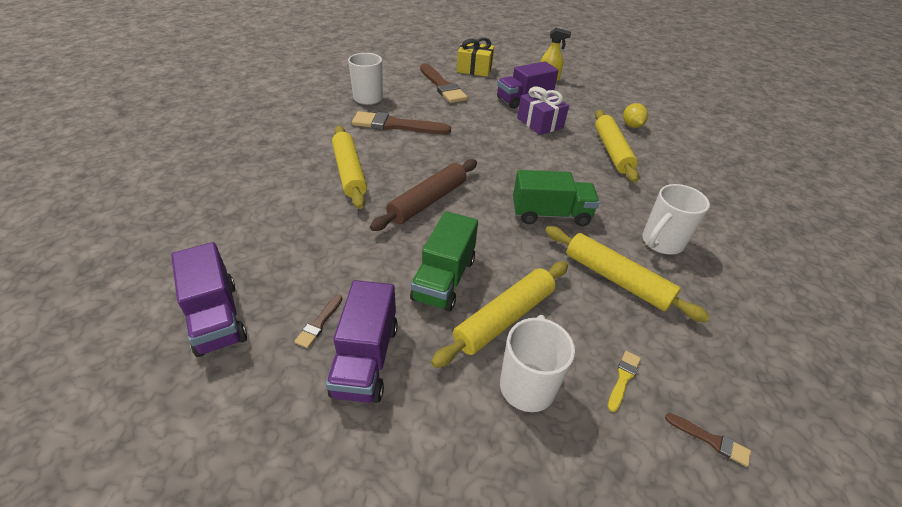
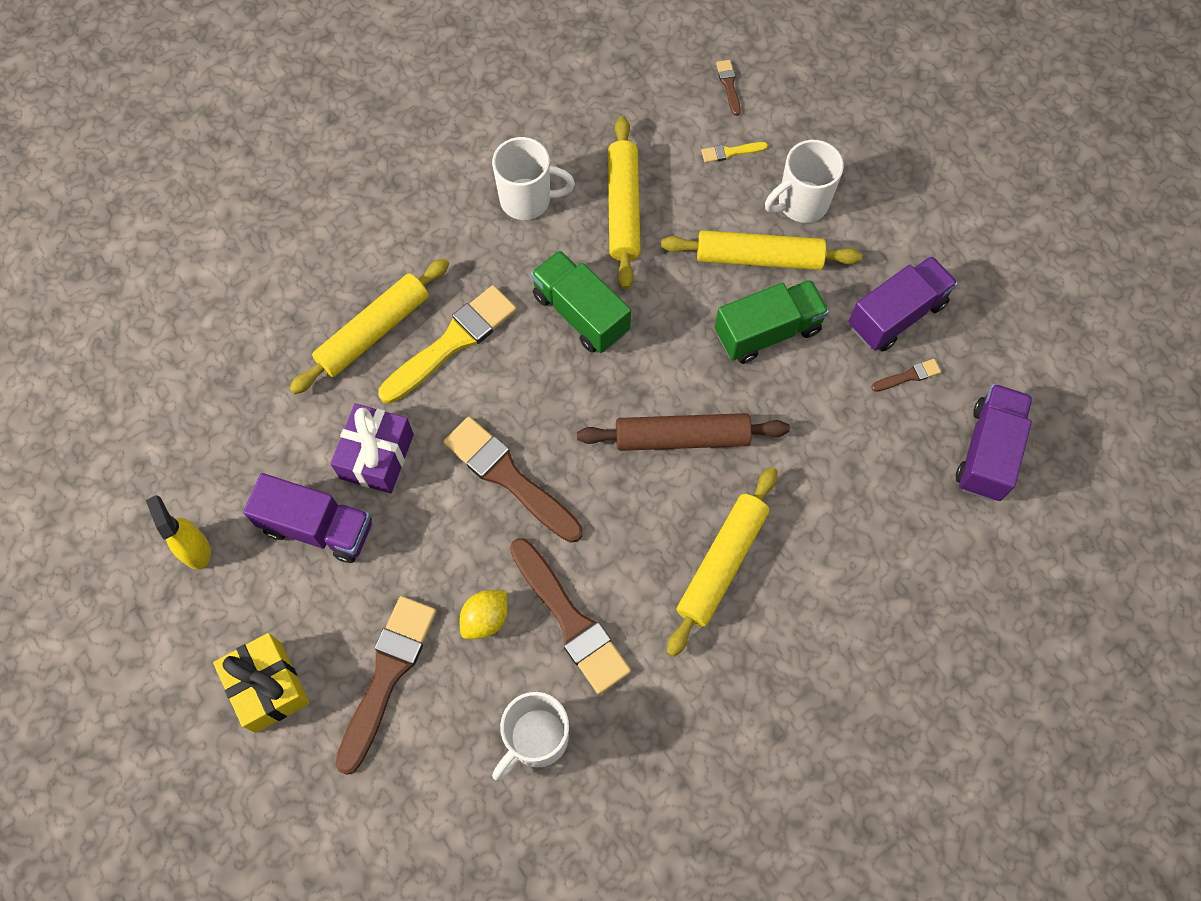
camera: 130 degrees left, 25 degrees up
yellow lemon [623,103,648,128] -> yellow lemon moved to [460,590,508,639]
none -> yellow brush [378,285,517,403]
none -> brown brush [443,417,583,543]

